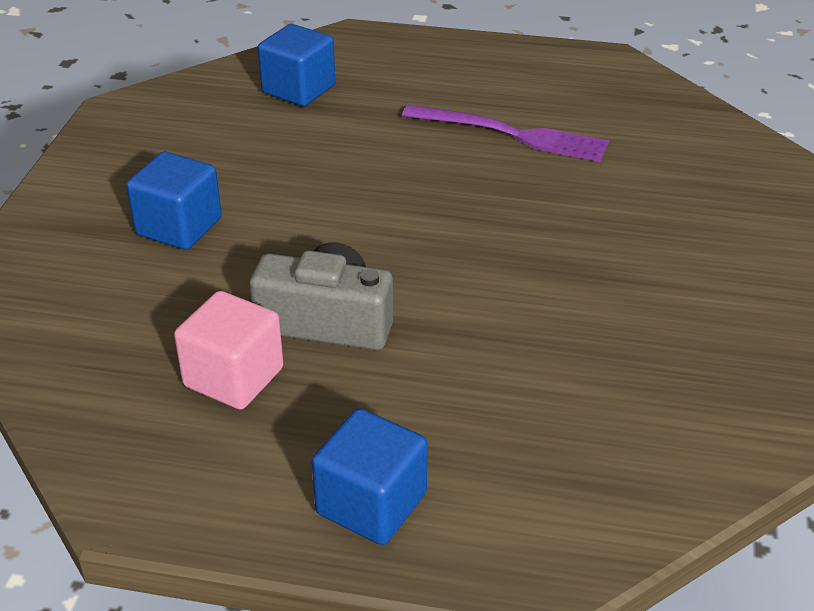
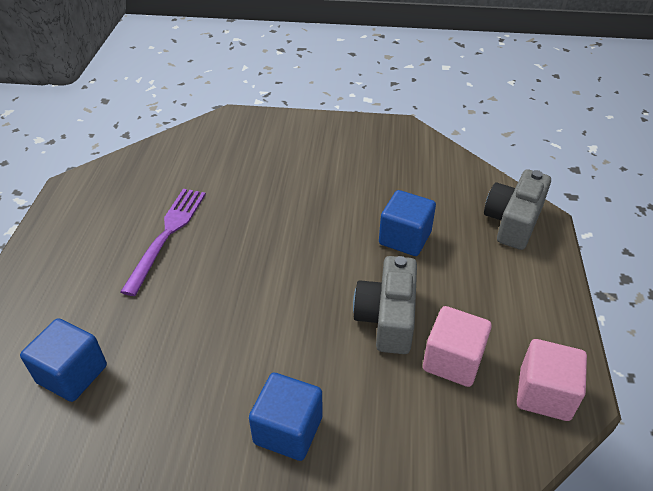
camera: 95 degrees left, 5 degrees up
blue cube [311,408,428,545] -> blue cube moved to [379,190,436,256]
none -> grey camera [484,170,551,250]
none -> pink cube [517,339,587,421]

